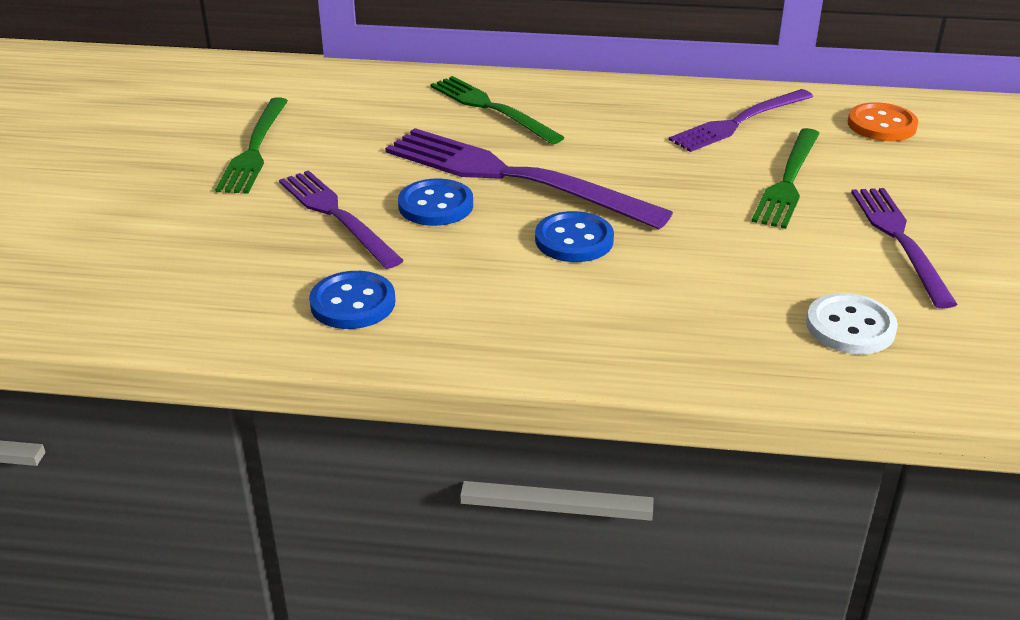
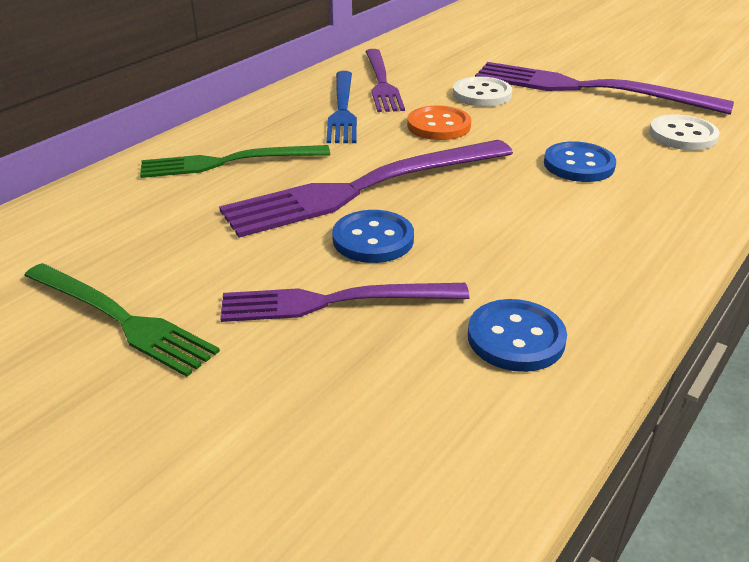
camera: 60 degrees left, 0 degrees up
blue button [535,211,614,262] -> blue button moved to [544,141,616,182]
green fork [752,128,820,229] -> white button [453,76,512,107]
orange button [848,102,918,141] -> orange button moved to [407,106,471,140]
purple fork [851,188,958,308] -> purple fork [475,62,734,115], size x1.58
none -> blue fork [326,71,357,143]

